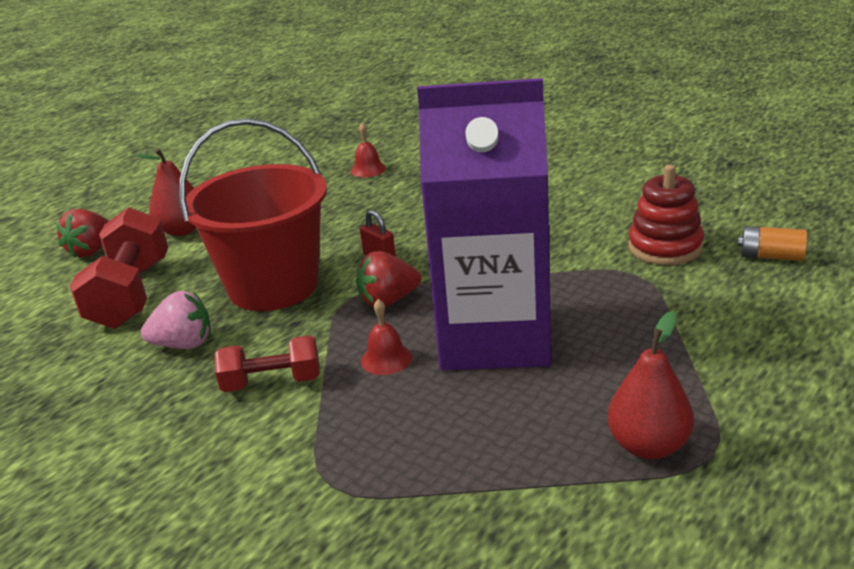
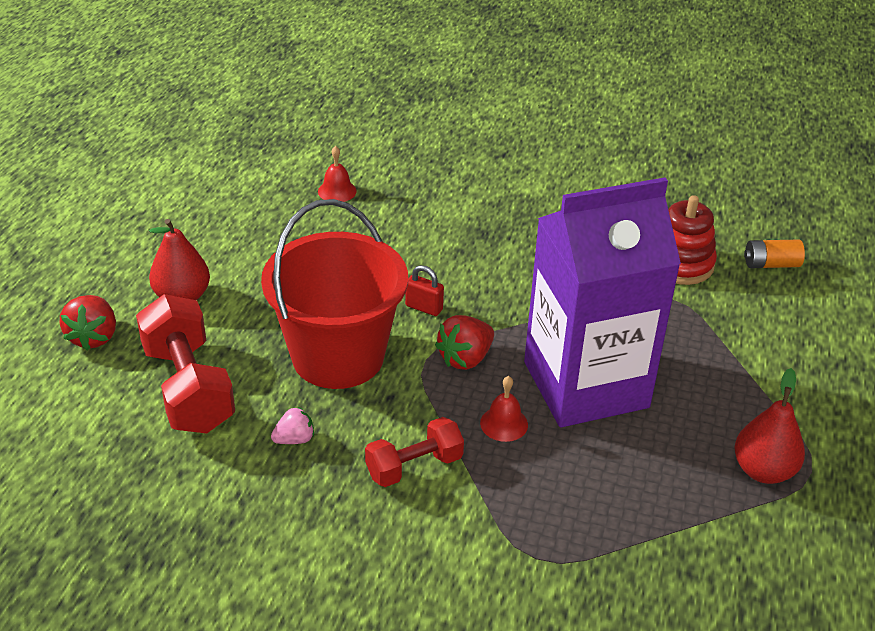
camera: 25 degrees left, 10 degrees up
pink strawberry [141,291,211,349] -> pink strawberry [271,407,314,444], size x0.63

